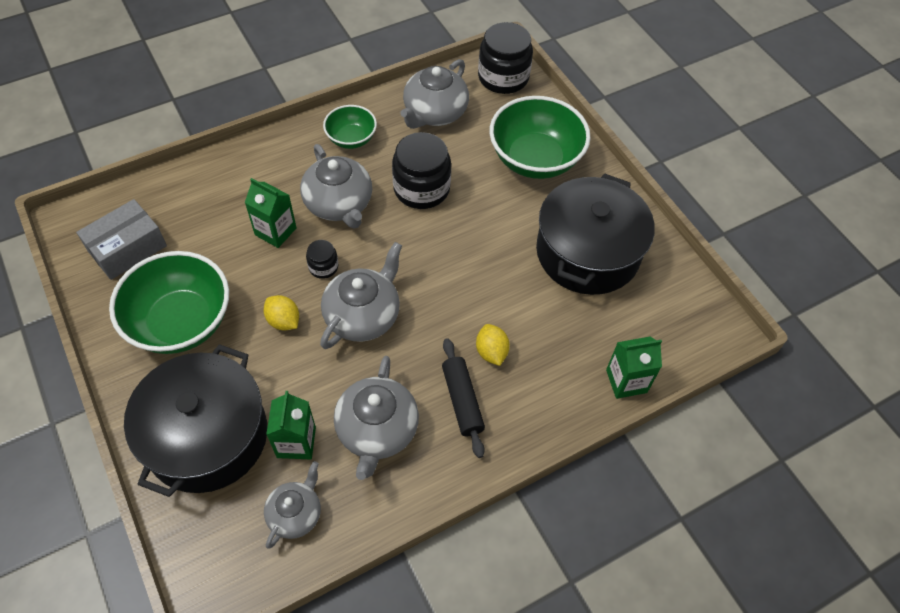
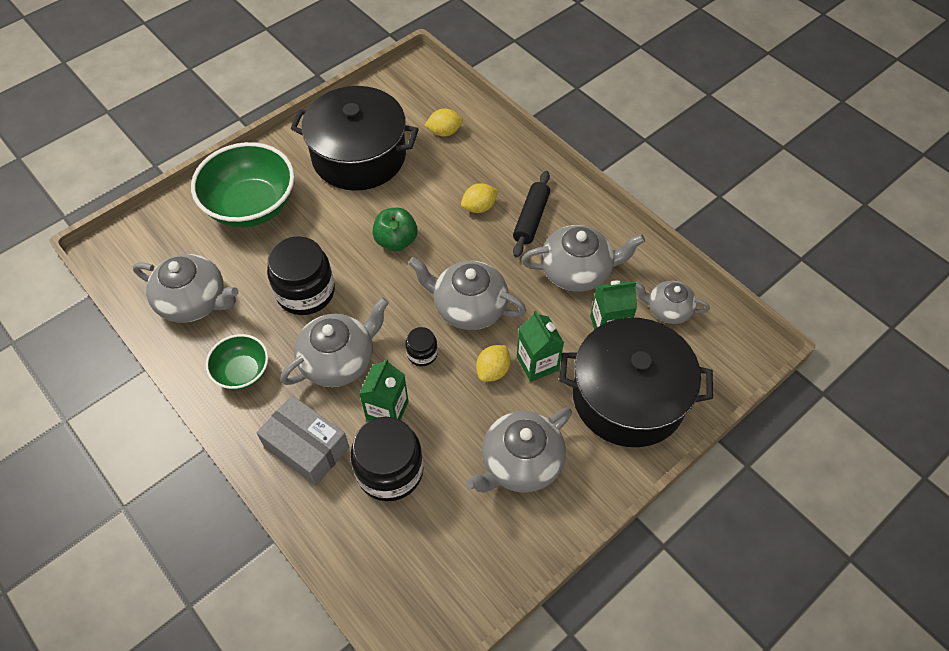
camera: 100 degrees left, 0 degrees up
grey box [76,199,167,280] -> grey box moved to [256,395,349,486]
green bowl [109,251,229,354] -> grey teapot [466,408,572,493]
black rolling pin [442,338,485,458] -> black rolling pin turned 45 degrees counterclockwise [513,171,550,258]
black jar [478,22,533,94] -> black jar moved to [350,417,424,501]
green carton [606,337,662,399] -> green carton moved to [517,311,564,382]
none -> green apple [372,208,418,251]
none -> yellow lemon [424,108,463,136]

